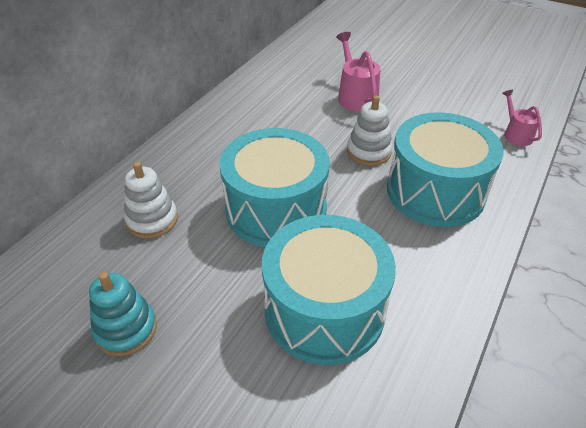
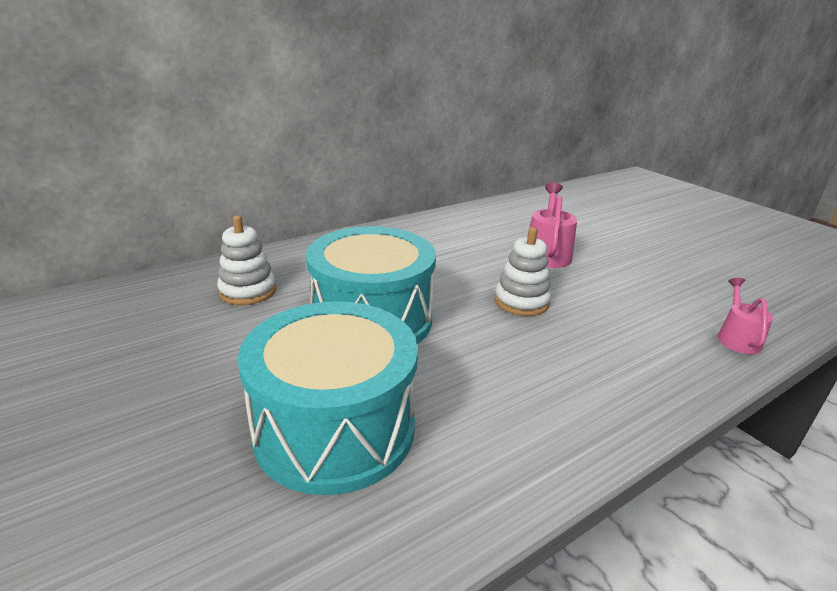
camera: 25 degrees right, 15 degrees down
turquoise stacking toy [89,272,157,356] -> none
turquoise drum [387,112,504,227] -> none

